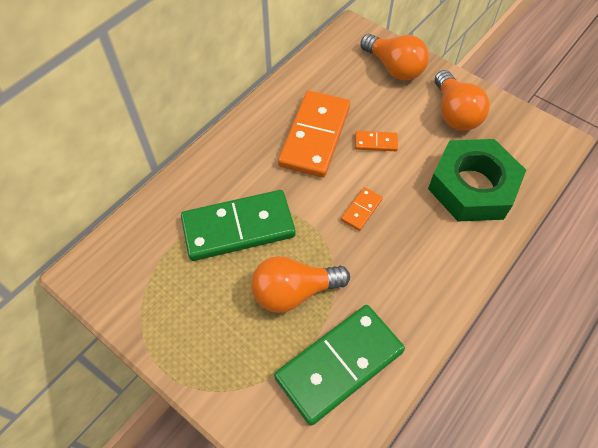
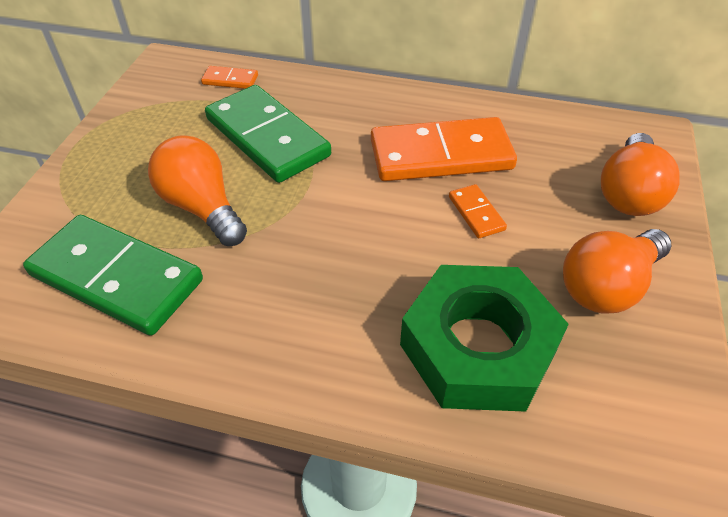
camera: 65 degrees right, 10 degrees down
orange domino [341,187,383,231] -> orange domino moved to [201,66,258,89]

